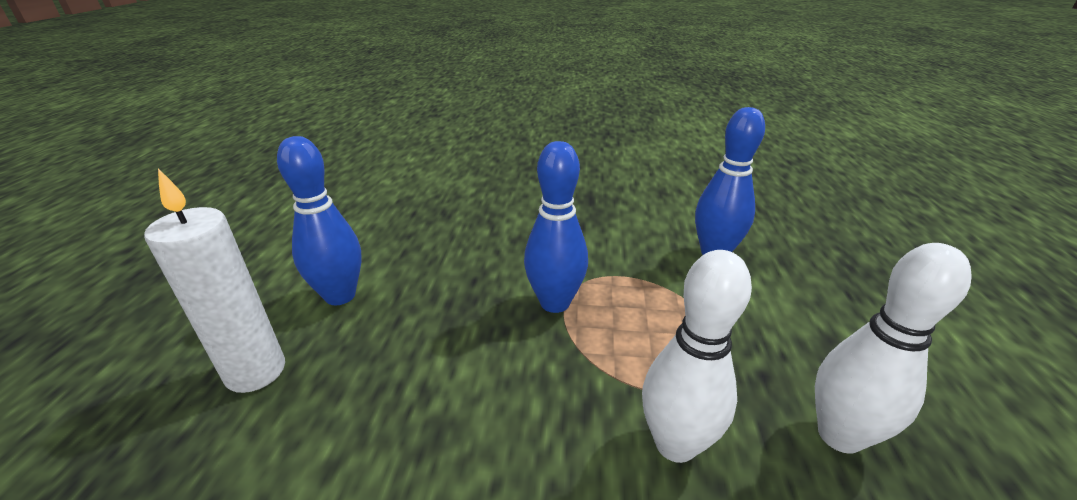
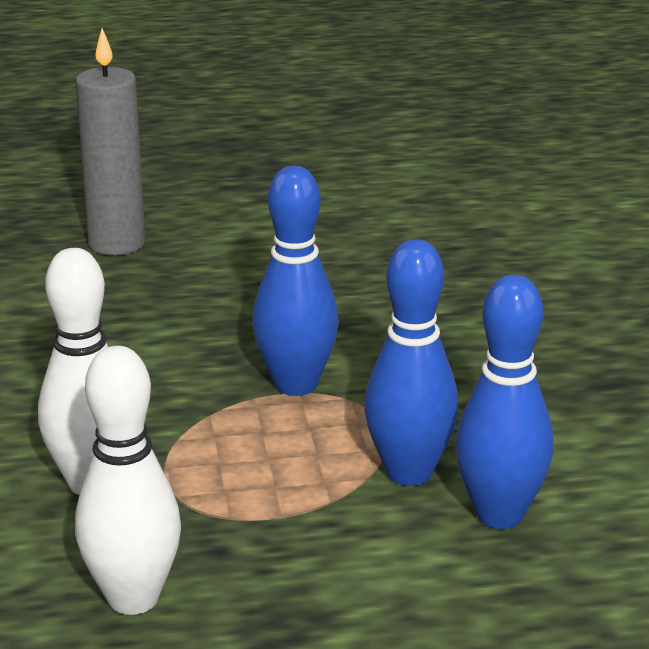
camera: 75 degrees right, 5 degrees down
white candle [144,168,285,393] -> grey candle [75,28,145,255]
blue bowling pin [277,136,362,305] -> blue bowling pin moved to [364,239,459,486]

